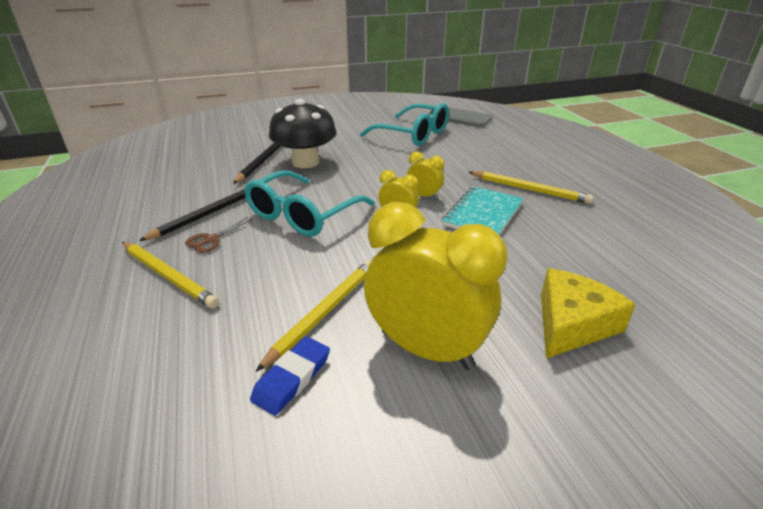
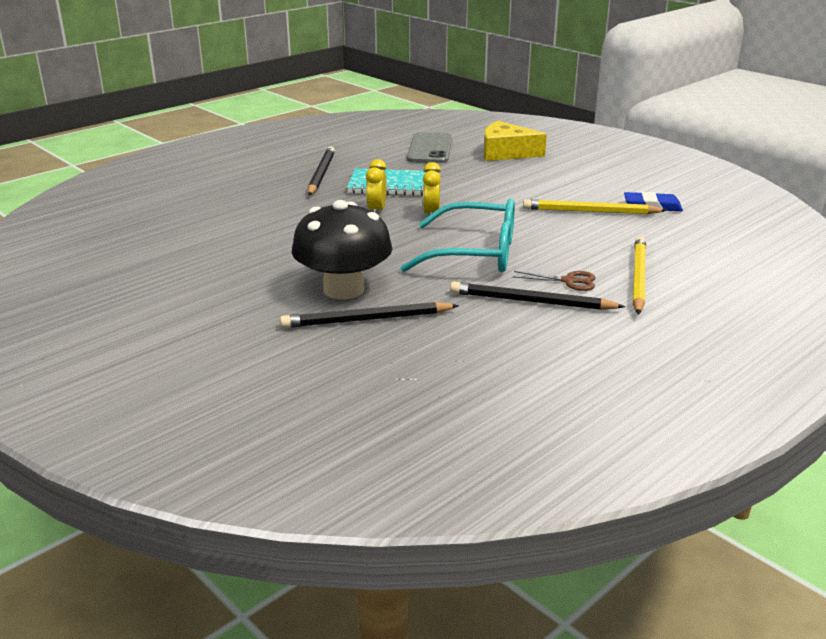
camera: 115 degrees left, 5 degrees down
turquoise glasses [360,103,449,146] -> none
yellow clock [364,202,508,370] -> none
grey phone [428,107,492,127] -> grey phone moved to [407,132,452,163]
yellow pencil [469,171,594,204] -> black pencil [308,146,335,196]

